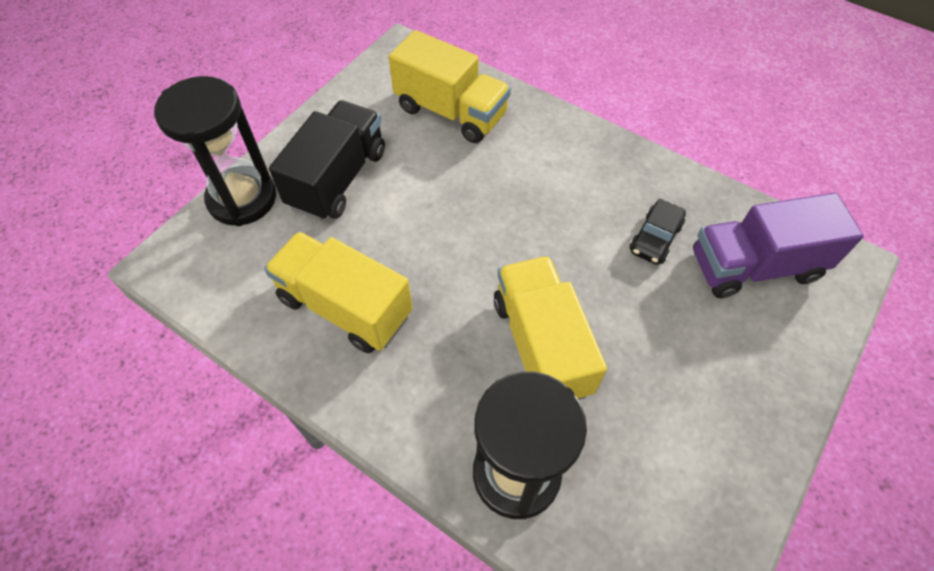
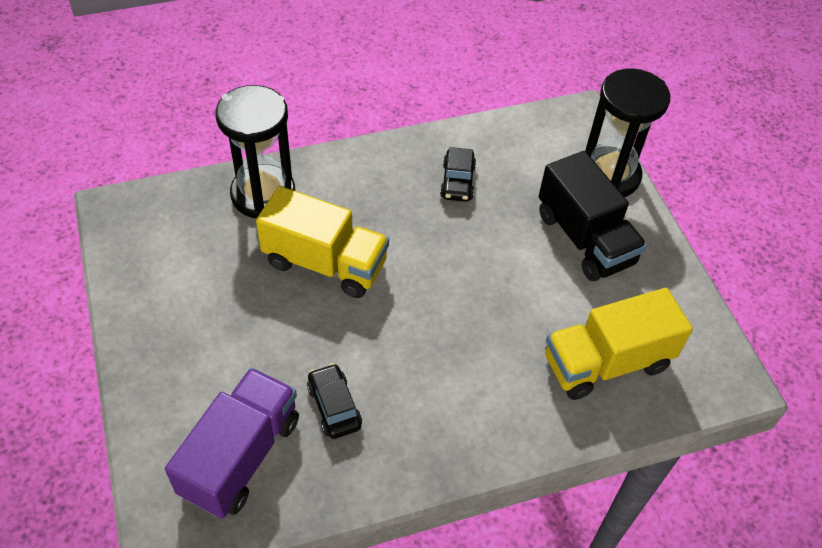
camera: 125 degrees right, 5 degrees down
yellow truck [264,231,413,353] -> black car [440,147,476,202]

